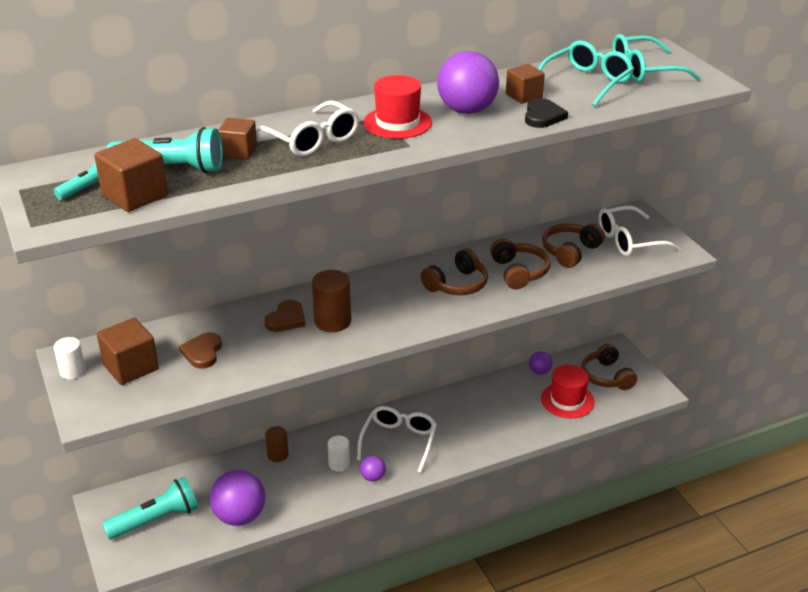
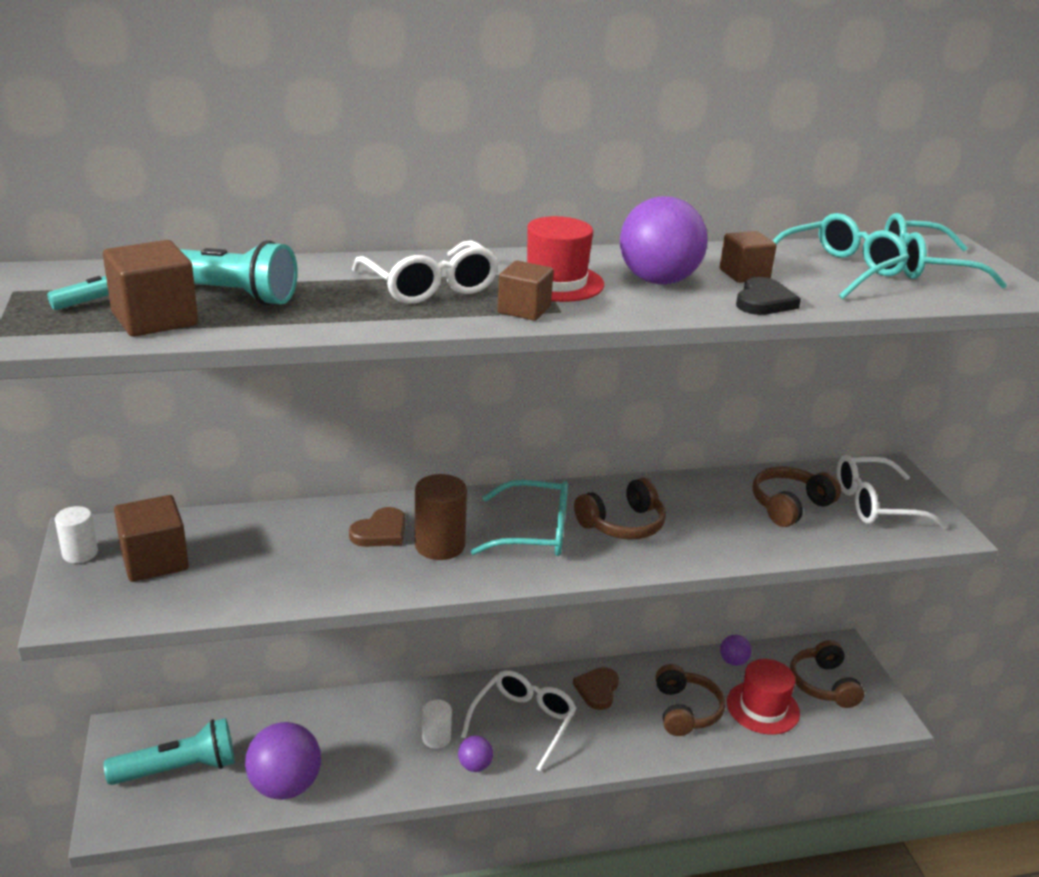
camera: 10 degrees right, 5 degrees down
brown heart [179,332,222,369] -> brown heart moved to [573,667,619,710]
brown cube [218,118,257,160] -> brown cube moved to [498,260,554,321]
brown cylinder [265,426,289,462] -> none
brown headphones [490,238,551,289] -> brown headphones moved to [656,664,725,736]
none -> turquoise glasses [470,480,568,556]

